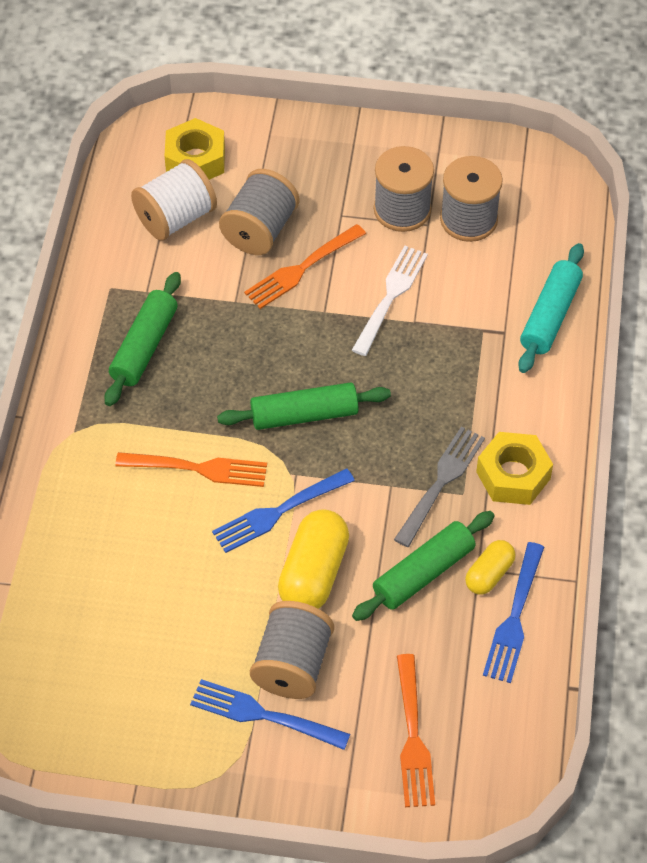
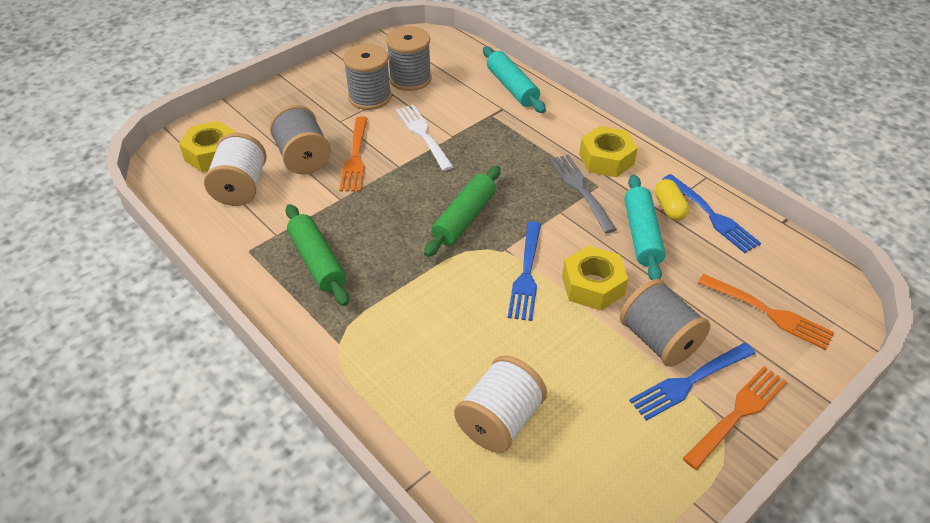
camera: 50 degrees left, 10 degrees down
orange fork [115,452,267,487] -> orange fork moved to [683,366,787,470]
yellow capsule [278,509,349,609] -> yellow nut [562,246,628,311]
green rolling pin [352,511,494,621] -> turquoise rolling pin [624,175,666,280]
none -> white spool [454,355,547,453]

